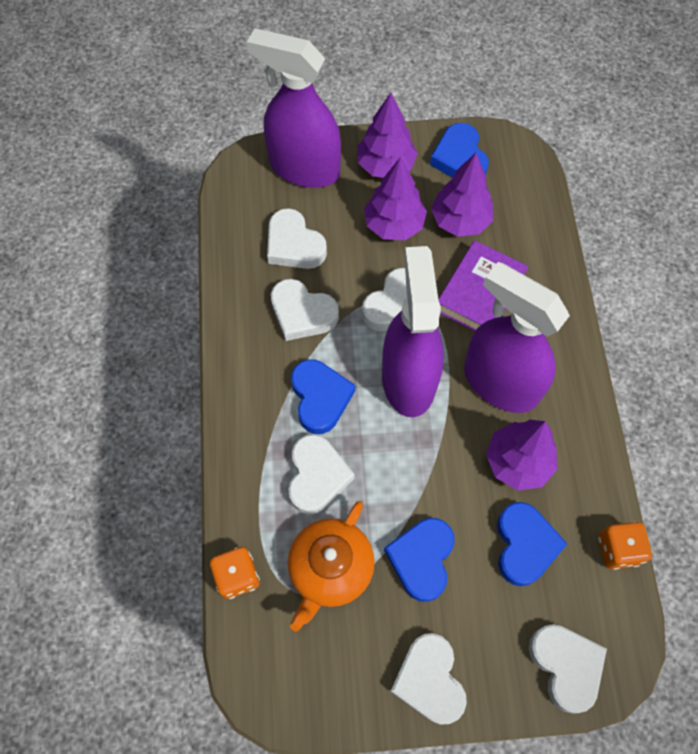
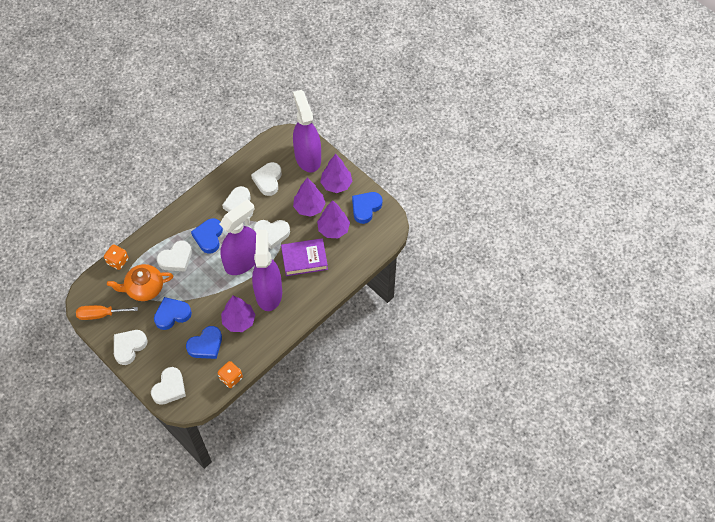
camera: 50 degrees right, 5 degrees down
blue heart [291,359,355,434] -> blue heart turned 150 degrees clockwise [191,218,223,254]
none -> orange screwdriver [76,305,138,320]

